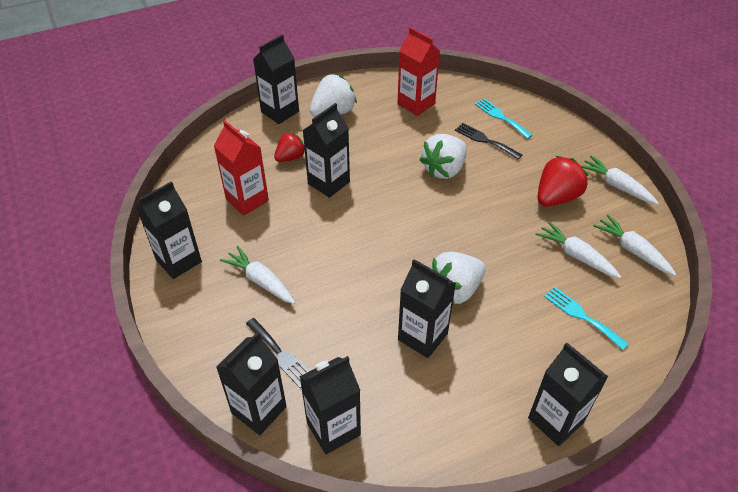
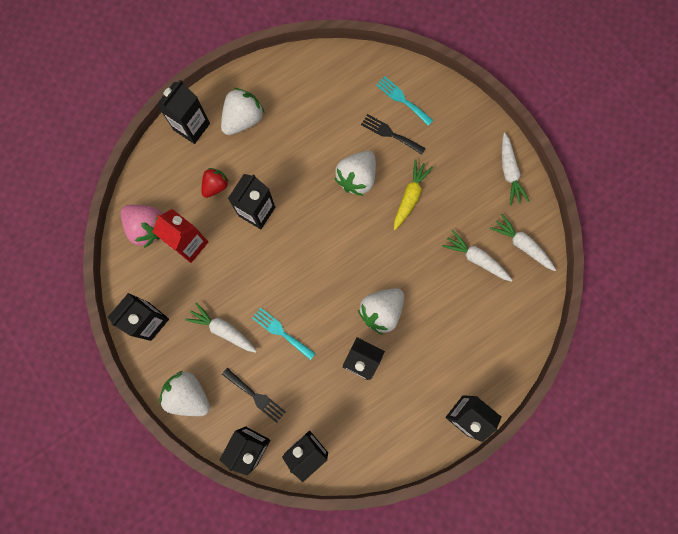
camera: 10 degrees left, 30 degrees up
red carton [397,27,440,116] -> none
red strawberry [537,156,588,207] -> none
turquoise fork [544,287,629,350] -> turquoise fork moved to [252,307,316,360]
white carrot [580,156,659,205] -> white carrot turned 135 degrees counterclockwise [502,133,530,205]
none -> pink strawberry [121,205,162,248]
none -> white strawberry [159,371,210,416]
none -> yellow carrot [394,160,433,230]

